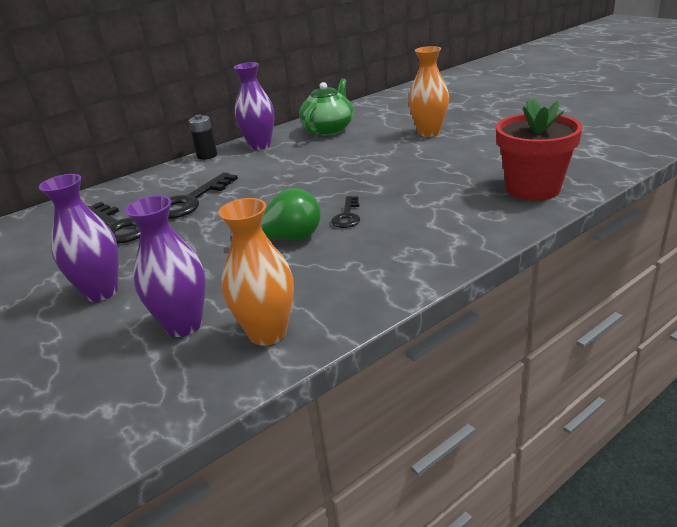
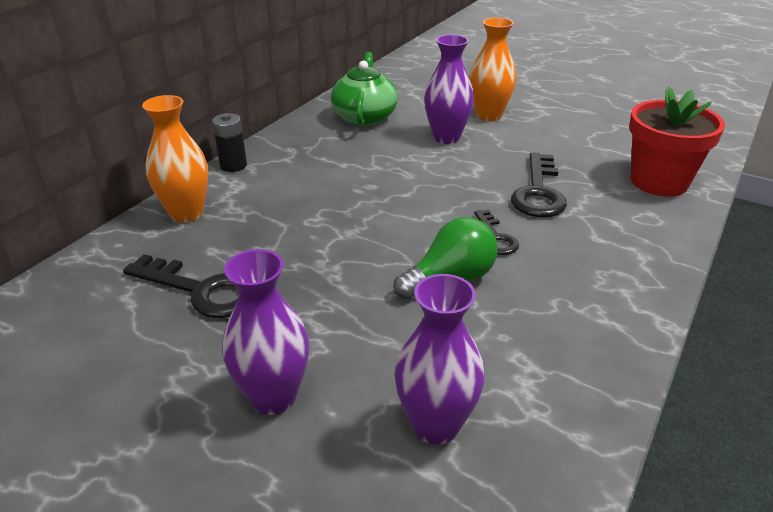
camera: 25 degrees left, 5 degrees up
black key [168,172,238,219] -> black key moved to [511,152,567,217]
orange vase [218,198,294,346] -> orange vase moved to [142,95,208,223]
purple vase [234,62,274,150] -> purple vase moved to [424,35,474,144]

